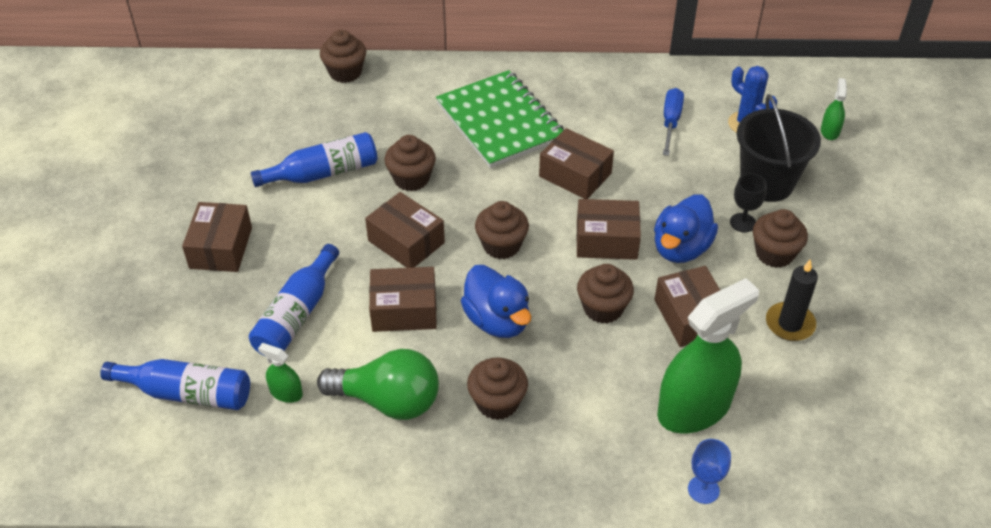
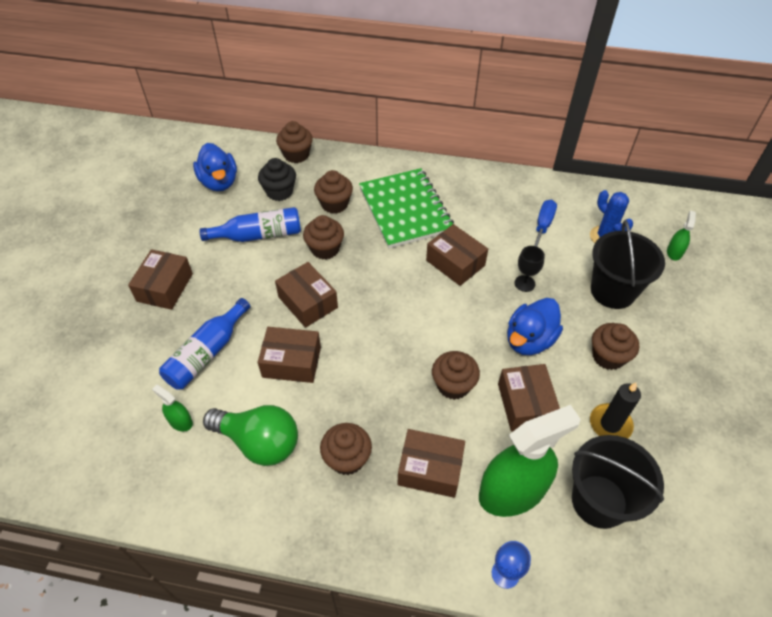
camera: 10 degrees right, 5 degrees up
blue bottle [100,359,250,410] -> none
blue duck [461,265,531,338] -> blue duck moved to [193,143,237,191]
brown cupcake [475,201,529,259] -> brown cupcake moved to [314,170,353,214]
brown box [576,199,641,260] -> brown box moved to [398,429,465,498]
black goblet [730,173,767,232] -> black goblet moved to [514,246,545,292]
none -> black cupcake [258,158,296,201]
none -> black bucket [572,435,664,529]

